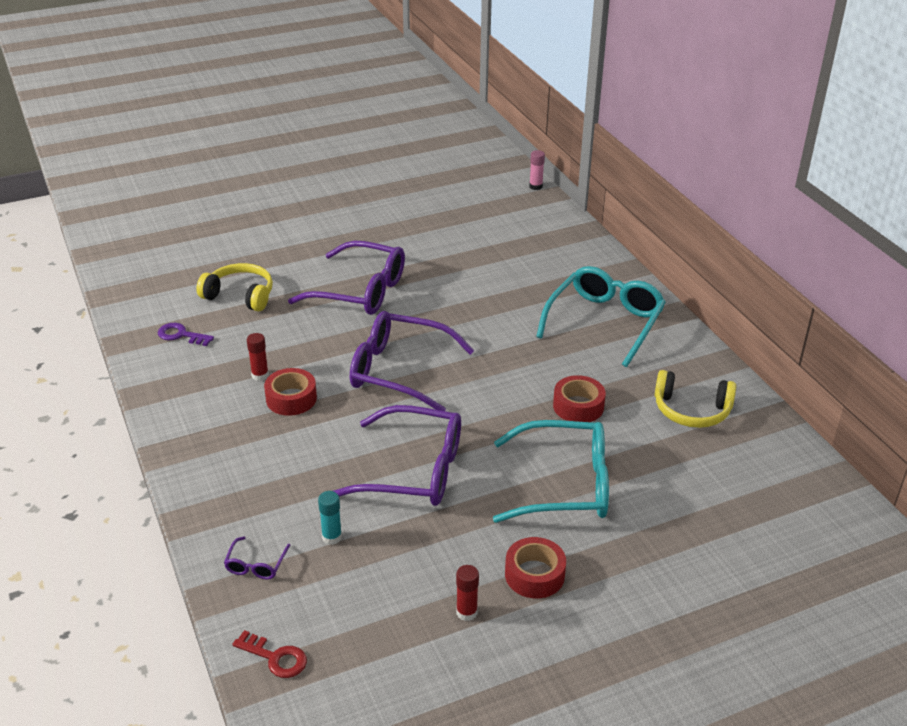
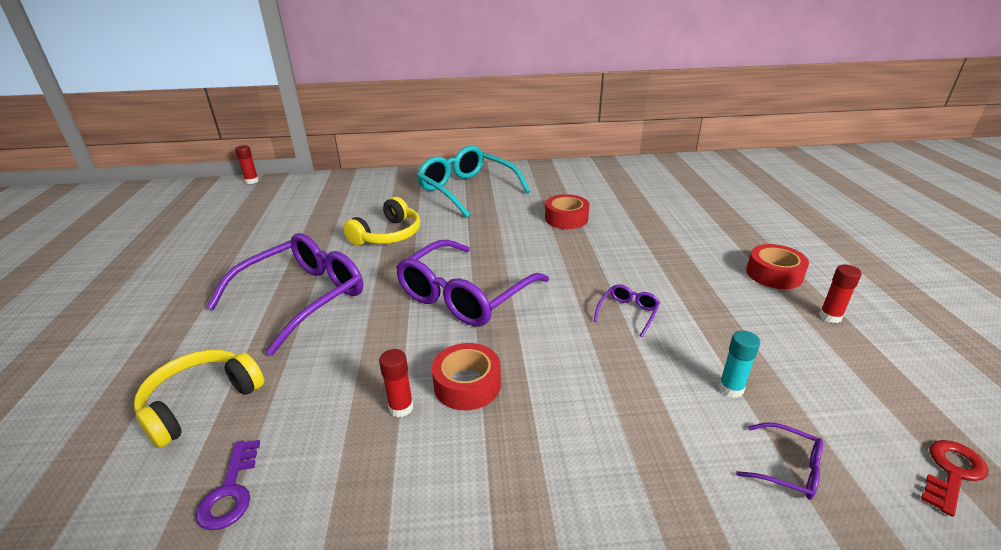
camera: 70 degrees left, 5 degrees down
purple key [158,323,214,346] -> purple key turned 45 degrees counterclockwise [195,440,260,530]
purple glasses [333,405,461,506] -> purple glasses [594,284,660,337], size x0.42
turquoise glasses [493,420,609,523] -> none
pink glue stick [529,150,545,190] -> red glue stick [235,145,259,184]
yellow headphones [655,370,736,428] -> yellow headphones moved to [343,197,420,246]

